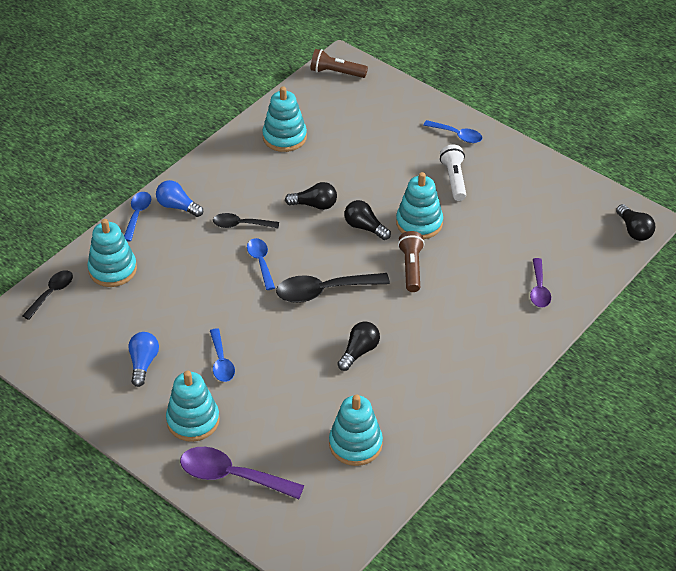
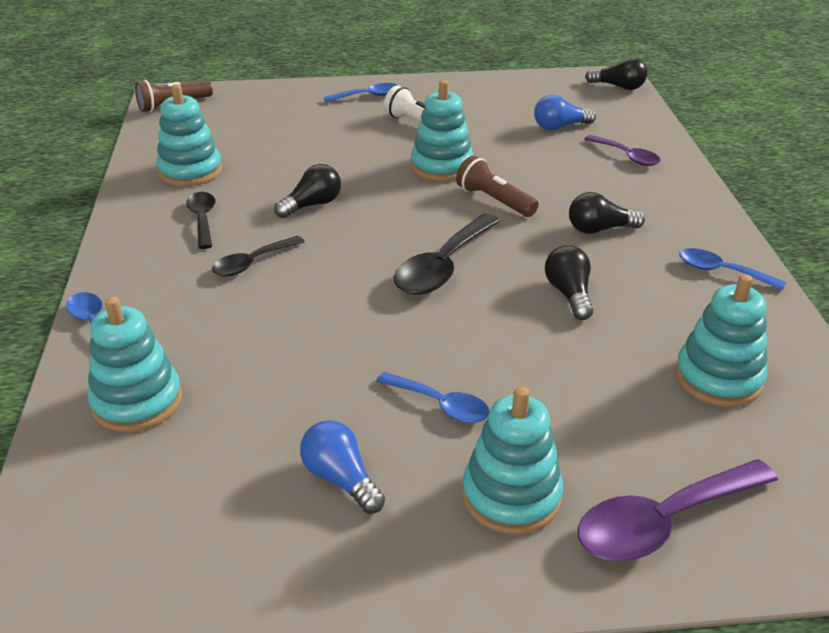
camera: 45 degrees left, 10 degrees down
black spoon [22,270,73,320] -> black spoon moved to [186,192,216,249]
blue light bulb [156,180,203,217] -> blue light bulb moved to [534,95,596,130]
blue spoon [247,238,275,290] -> blue spoon moved to [679,248,786,290]
black light bulb [344,200,391,240] -> black light bulb moved to [569,192,645,234]

